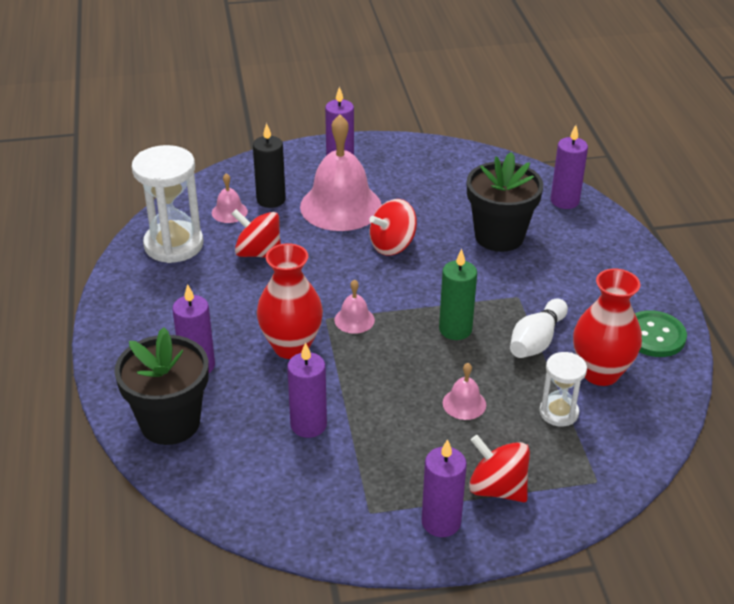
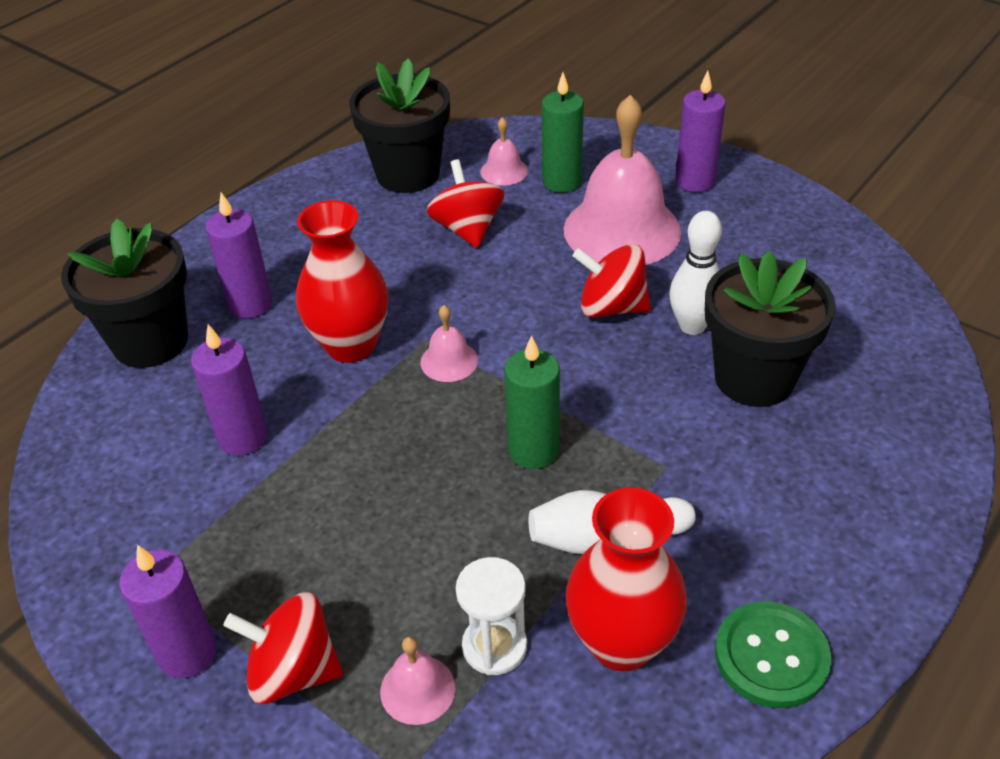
camera: 50 degrees right, 5 degrees up
white hourglass [132,145,203,263] -> black flower pot [349,58,450,193]
black candle [253,123,286,208] -> green candle [542,72,584,193]
pink bell [443,363,486,420] -> pink bell moved to [380,636,456,725]
red spinning top [469,435,530,502] -> red spinning top turned 75 degrees counterclockwise [223,592,343,704]
purple candle [551,125,588,209] -> none
none -> white bowling pin [669,211,722,335]

